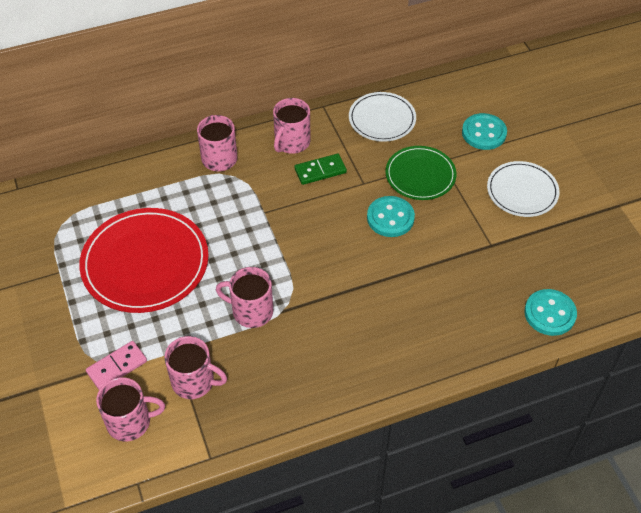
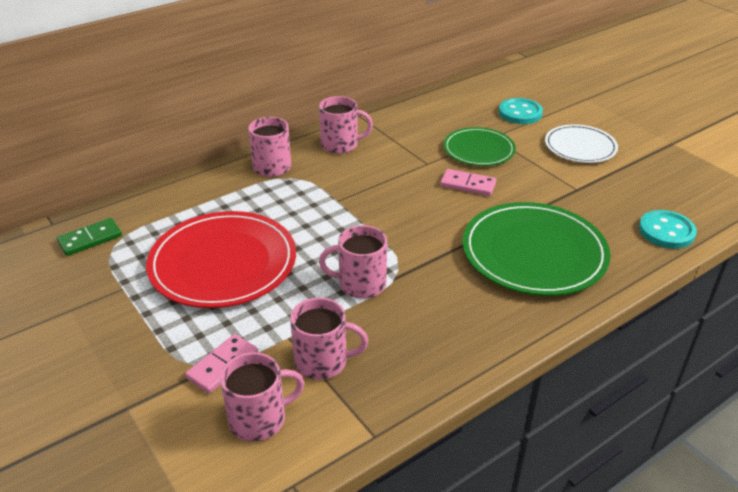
camera: 15 degrees left, 15 degrees down
pink mug [273,98,310,154] -> pink mug turned 105 degrees counterclockwise [319,96,373,154]
green domino [294,154,347,185] -> green domino moved to [57,218,122,256]
white plate [349,92,416,142] -> none
turquoise button [367,196,415,237] -> pink domino [440,169,496,196]
none -> green plate [462,202,611,296]

